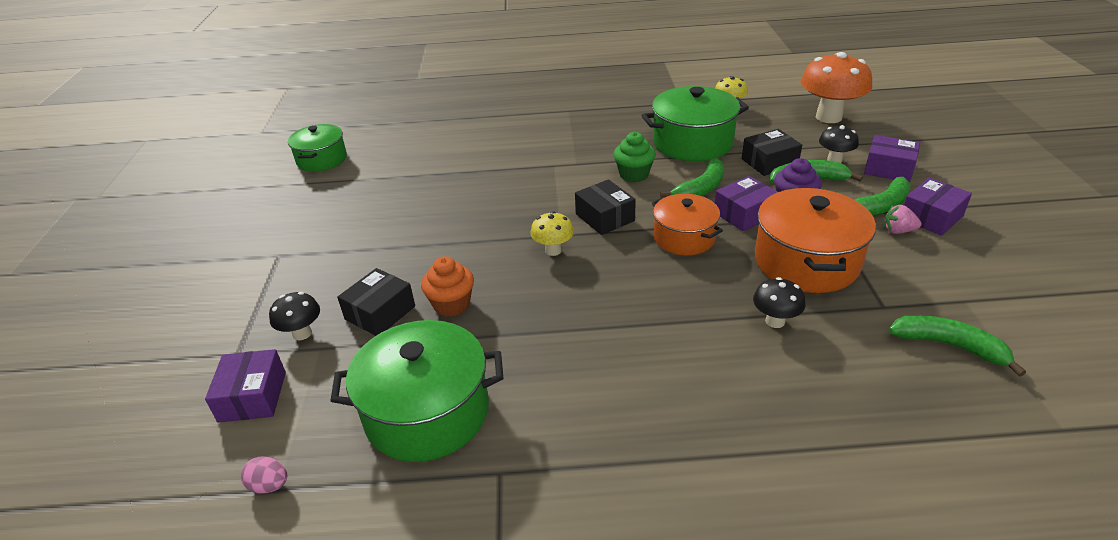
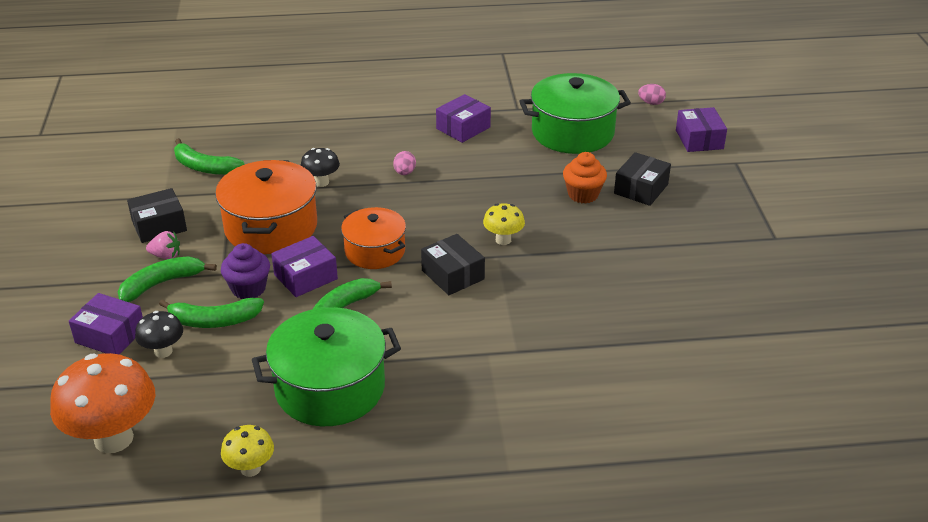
camera: 175 degrees right, 0 degrees up
black mushroom [269,292,320,341] -> none
green pot [288,124,347,172] -> none
green cupcake [614,132,656,182] -> none
black box [742,129,802,176] -> black box moved to [127,188,187,243]
purple box [904,178,972,236] -> purple box moved to [436,94,491,143]
none -> pink egg [393,151,416,175]

